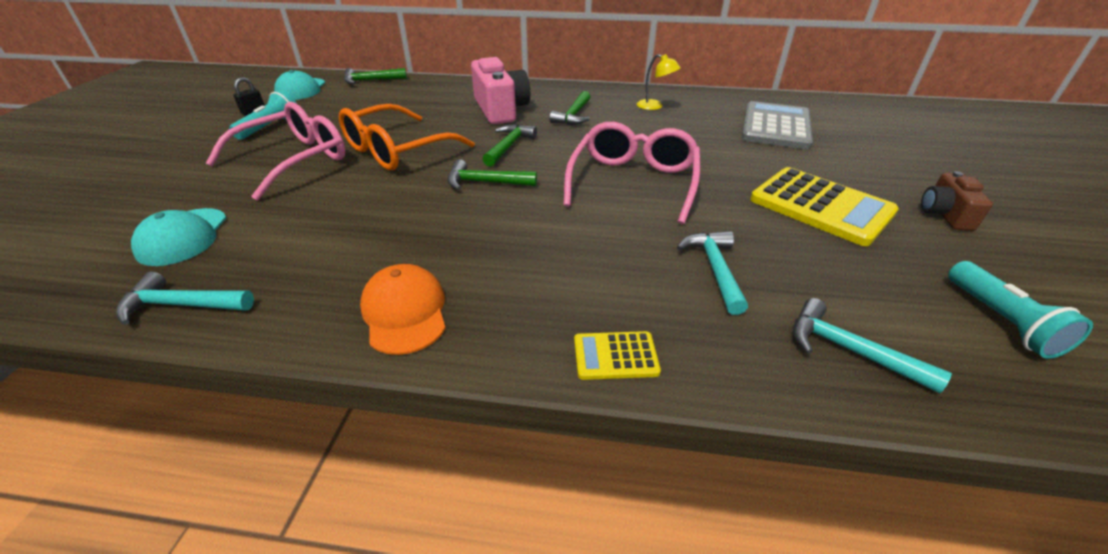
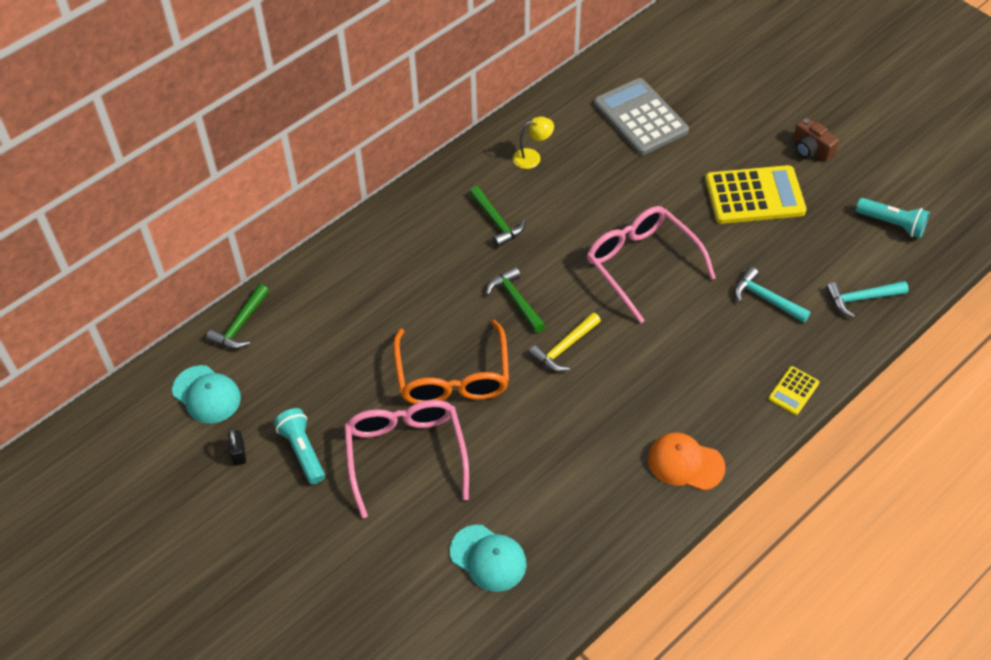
camera: 50 degrees left, 15 degrees up
turquoise hammer [116,271,254,325] -> none
green hammer [448,159,537,190] -> yellow hammer [529,312,601,372]
pink camera [471,57,530,124] -> none

